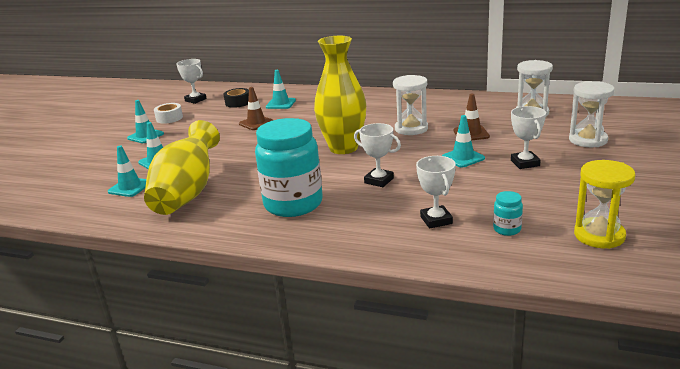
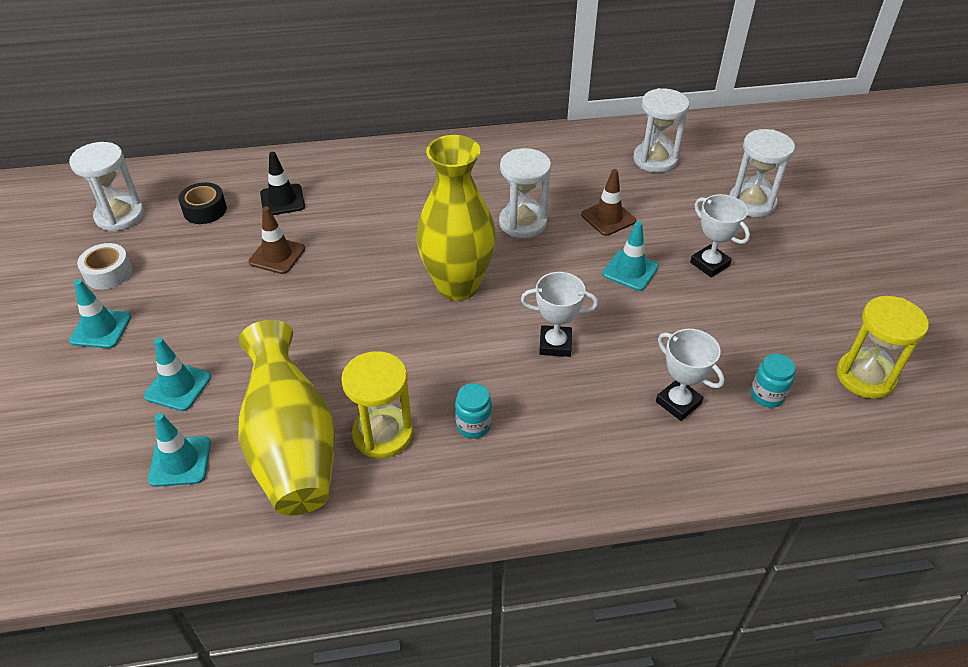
camera: 30 degrees left, 20 degrees up
white trophy [177,59,207,104] -> white hourglass [69,142,144,231]
turquoise jar [255,118,323,217] -> turquoise jar [455,383,492,438], size x0.40
turquoise traffic cone [266,70,296,109] -> black traffic cone [260,152,305,215]
none -> yellow hourglass [341,351,413,458]

